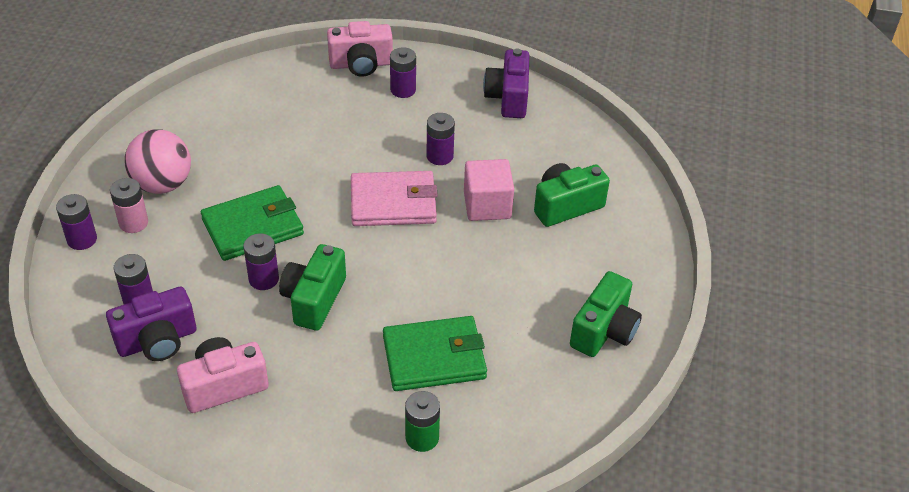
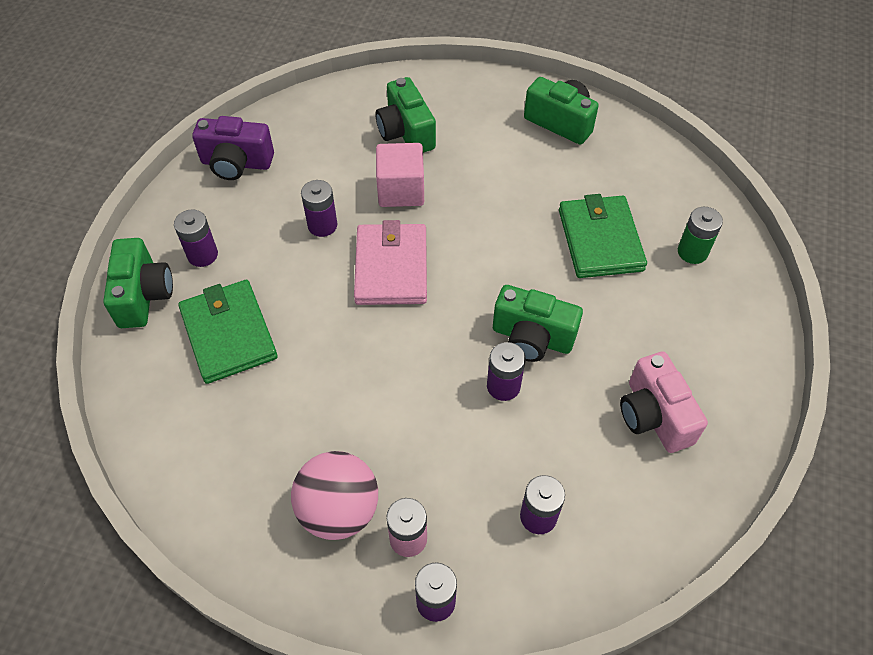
camera: 85 degrees left, 10 degrees up
purple camera [106,287,196,361] -> none
green wallet [201,185,304,261] -> green wallet moved to [178,280,278,384]
pink camera [327,21,393,77] -> green camera [103,238,173,328]

